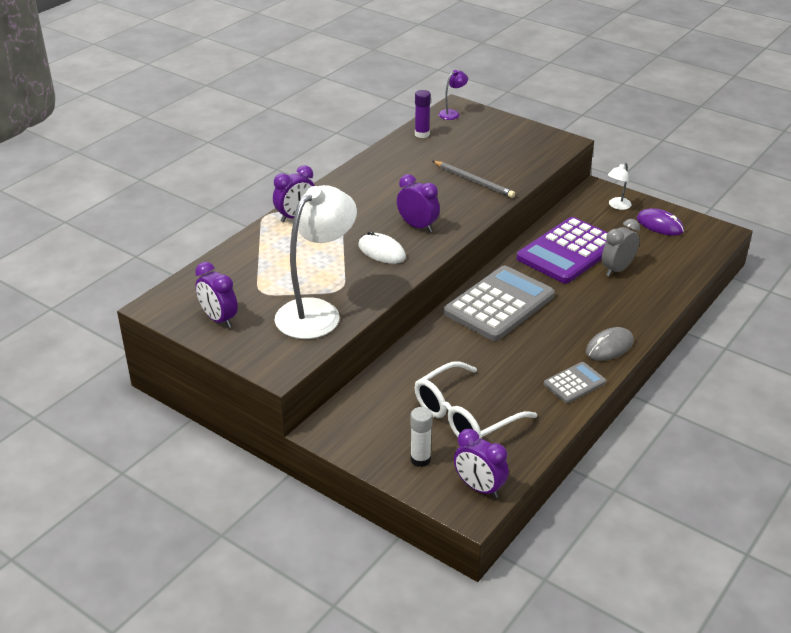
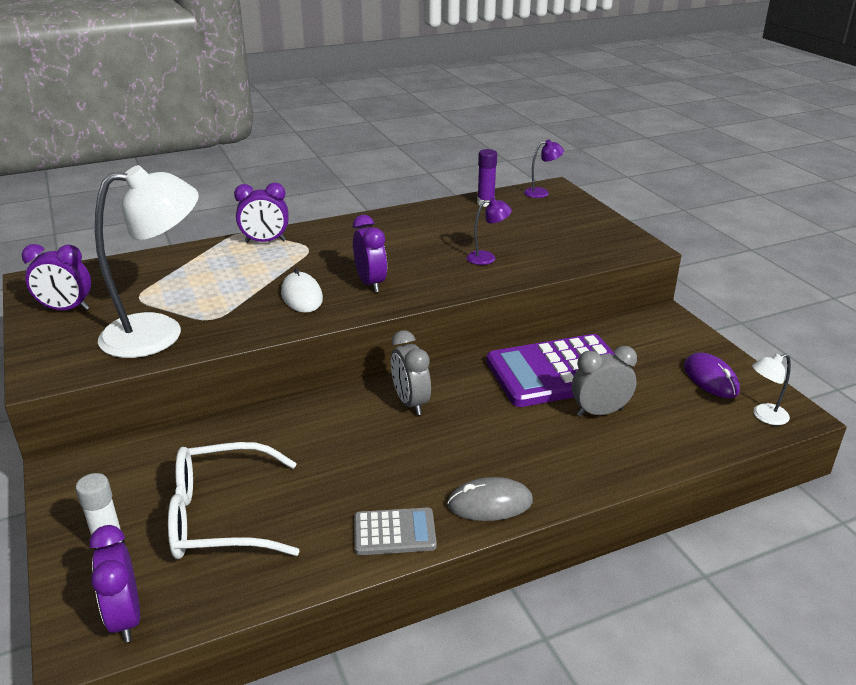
camera: 30 degrees right, 5 degrees down
purple clock [195,262,238,328] -> purple clock turned 75 degrees counterclockwise [21,244,91,310]
grey pencil [433,161,515,198] -> purple lamp [466,198,512,265]
grey calculator [444,265,555,341] -> grey clock [391,330,431,415]
white lamp [608,162,632,210] -> white lamp moved to [752,354,791,425]

